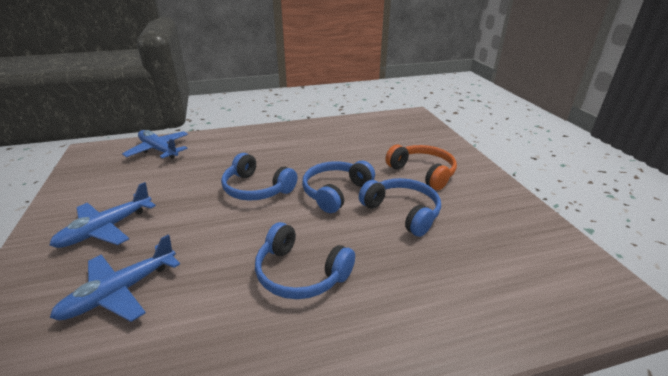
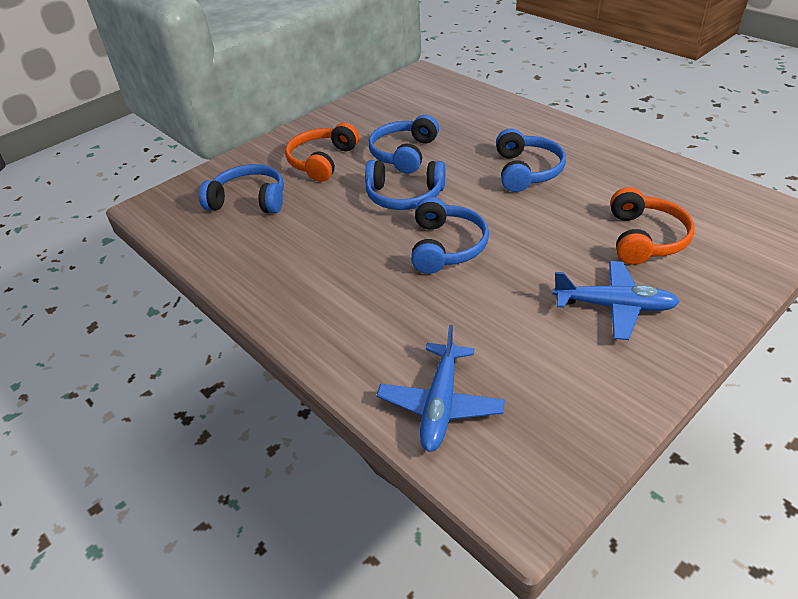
camera: 115 degrees left, 10 degrees up
blue plane [50,234,180,322] -> orange headphones [610,187,695,265]
none -> blue headphones [199,164,284,213]

